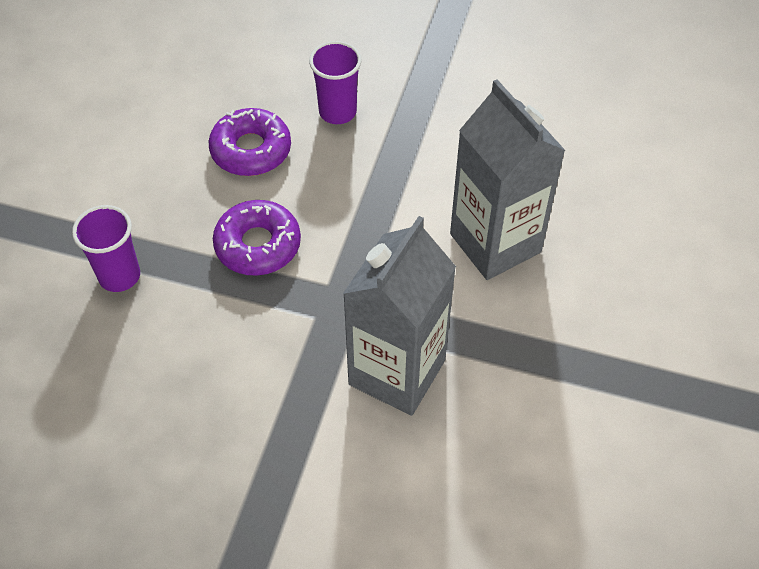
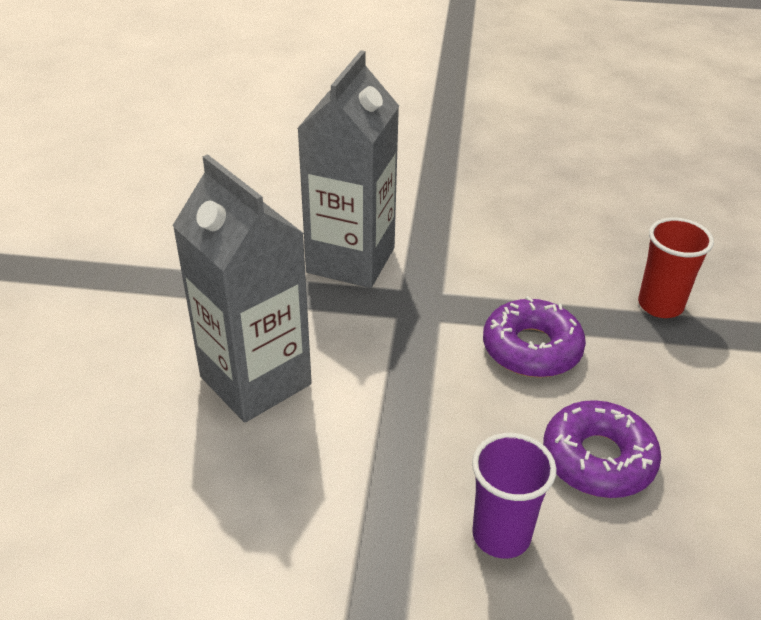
camera: 170 degrees right, 15 degrees down
purple cup [72,205,140,292] -> red cup [638,218,714,318]

